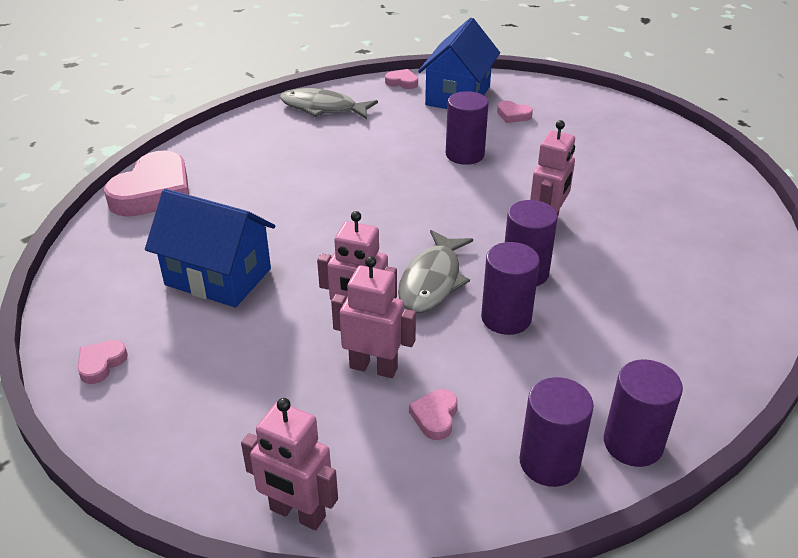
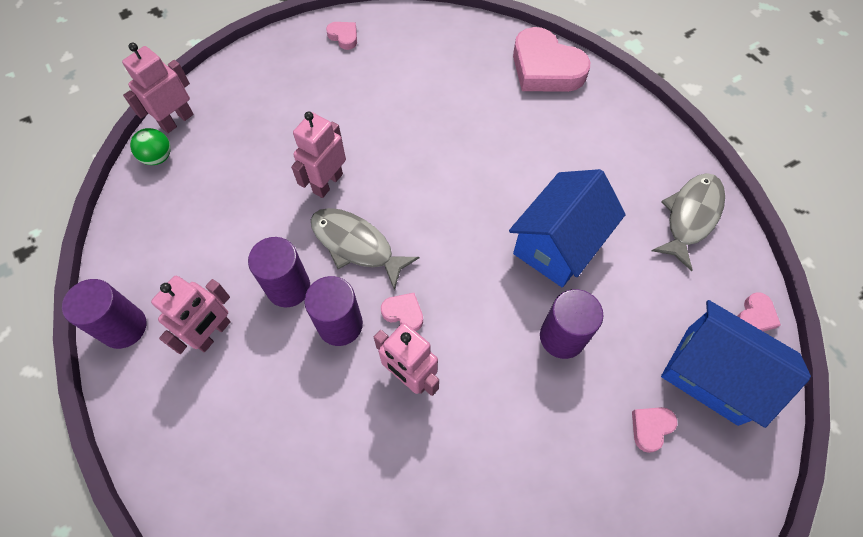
camera: 105 degrees right, 25 degrees up
blue house [145,189,275,308] -> blue house moved to [509,169,626,287]
pink robot [331,256,416,378] -> pink robot moved to [151,276,231,354]
pink heart [409,389,458,440] -> pink heart moved to [381,293,423,331]
purple cylinder [520,377,594,487] -> none
none -> green ball [130,128,171,165]

